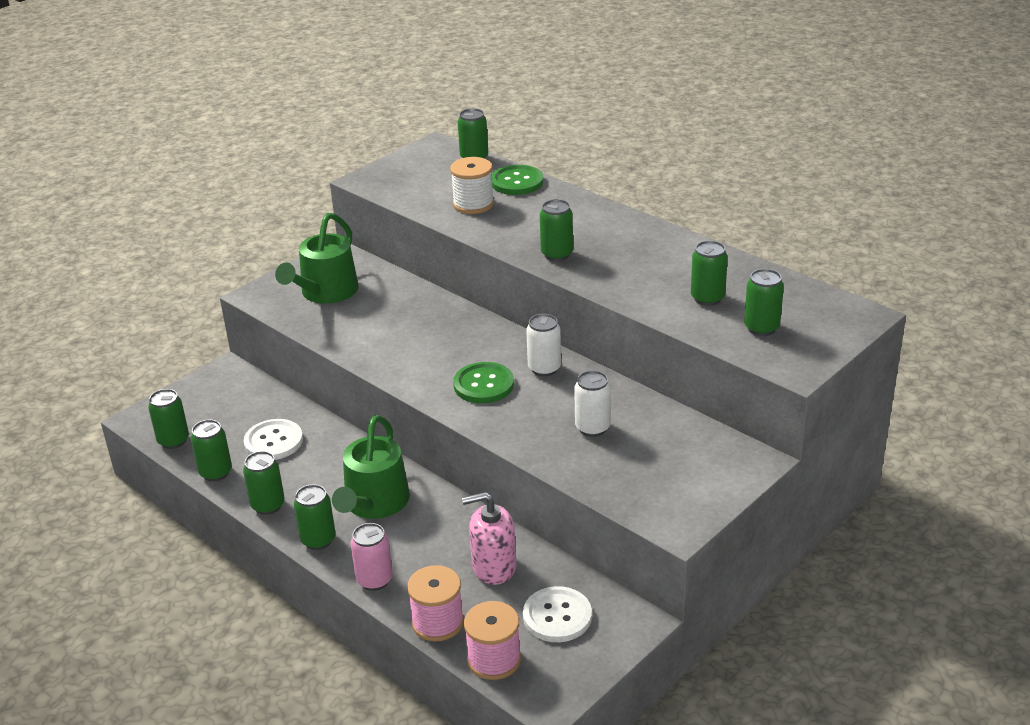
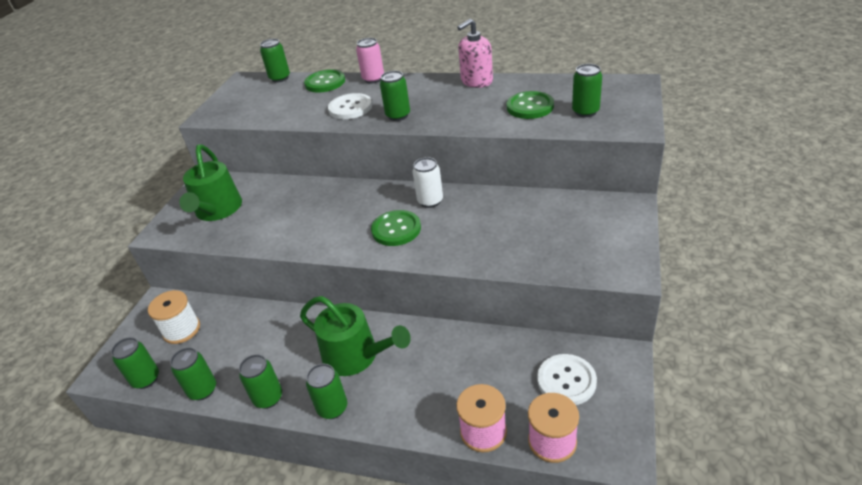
camera: 25 degrees left, 5 degrees up
white button [244,419,303,460] -> white button moved to [328,93,372,119]
green watering can [332,415,410,519] -> green watering can turned 45 degrees counterclockwise [300,296,411,376]
pink can [351,523,393,591] -> pink can moved to [356,38,384,84]
white spool [450,157,494,214] -> white spool moved to [148,290,200,344]
pink soap dispenser [462,492,517,585] -> pink soap dispenser moved to [457,18,493,88]
white can [574,370,611,437] -> none
green can [691,240,728,306] -> green button [507,91,554,119]

